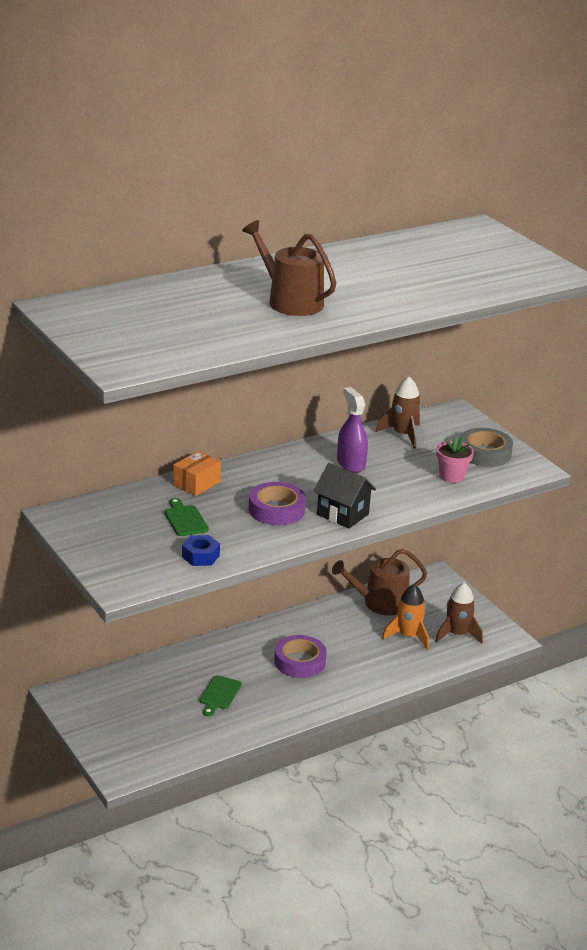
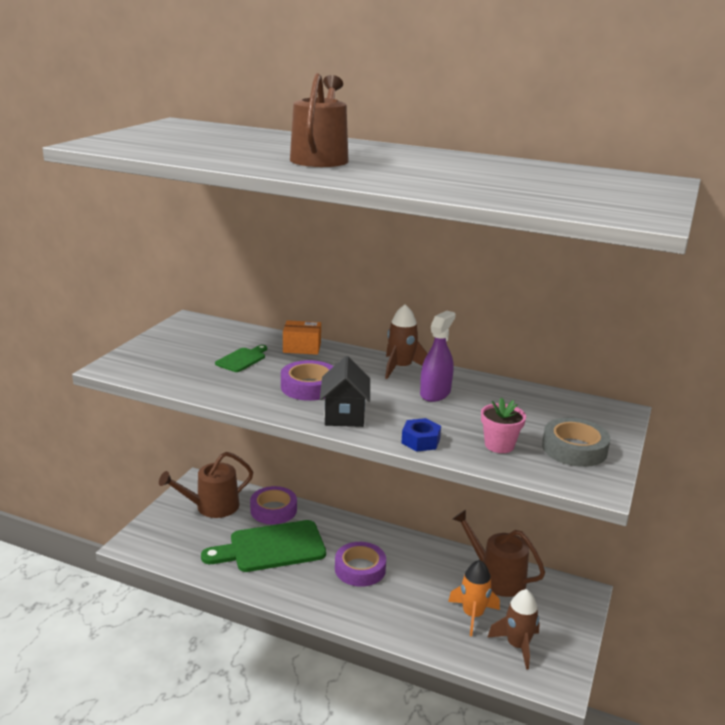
camera: 55 degrees right, 5 degrees down
blue nut [182,535,220,566] -> blue nut moved to [401,418,441,452]
green cutting board [200,675,242,716] -> green cutting board [201,520,326,572], size x2.10
brown rocket [375,377,421,449] -> brown rocket moved to [385,304,428,379]
none -> brown watering can [159,452,253,518]
none -> purple tape [250,486,297,524]

